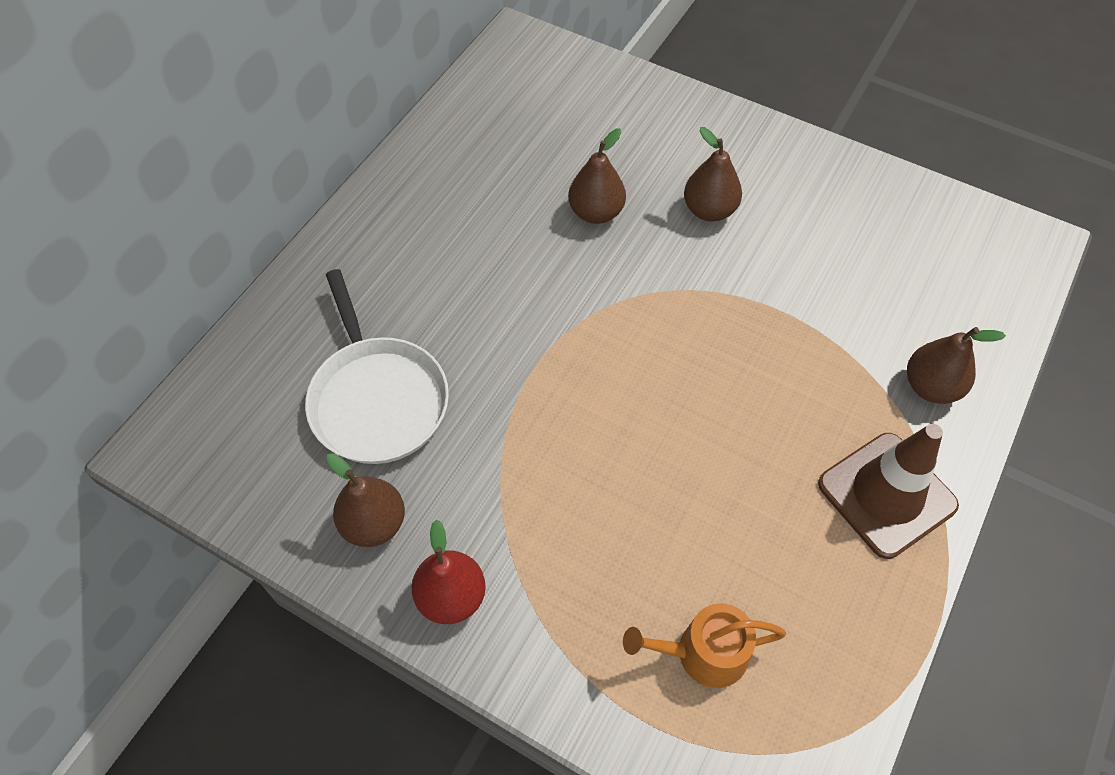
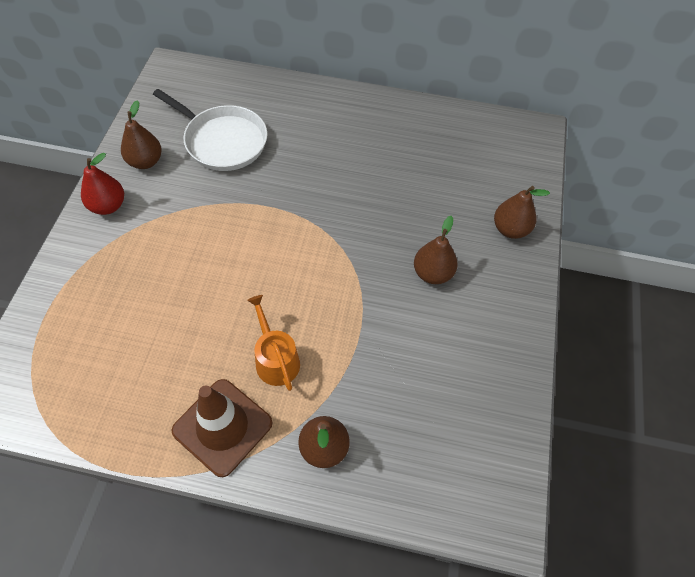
camera: 70 degrees right, 0 degrees up
white pan [305,269,449,464] -> white pan turned 105 degrees counterclockwise [153,89,268,171]
brown pear [568,128,626,224] -> brown pear moved to [494,186,550,239]
orange watering can [623,603,786,688] -> orange watering can moved to [247,295,300,391]

